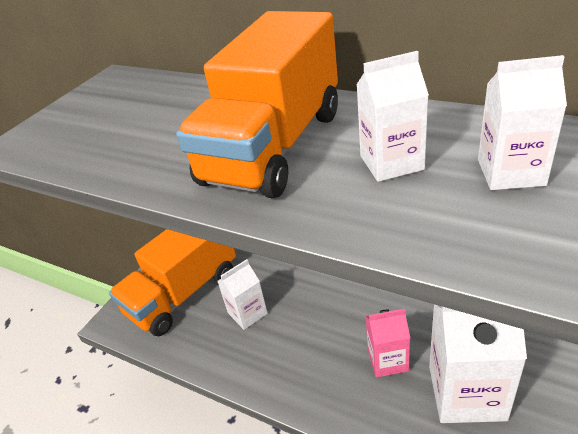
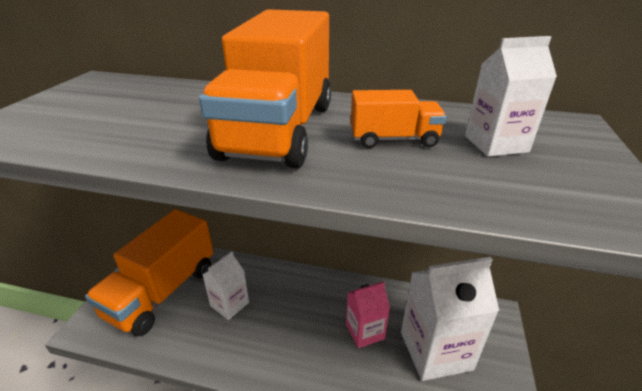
camera: 20 degrees left, 5 degrees down
white carton [357,51,429,182] -> orange truck [351,90,446,148]

